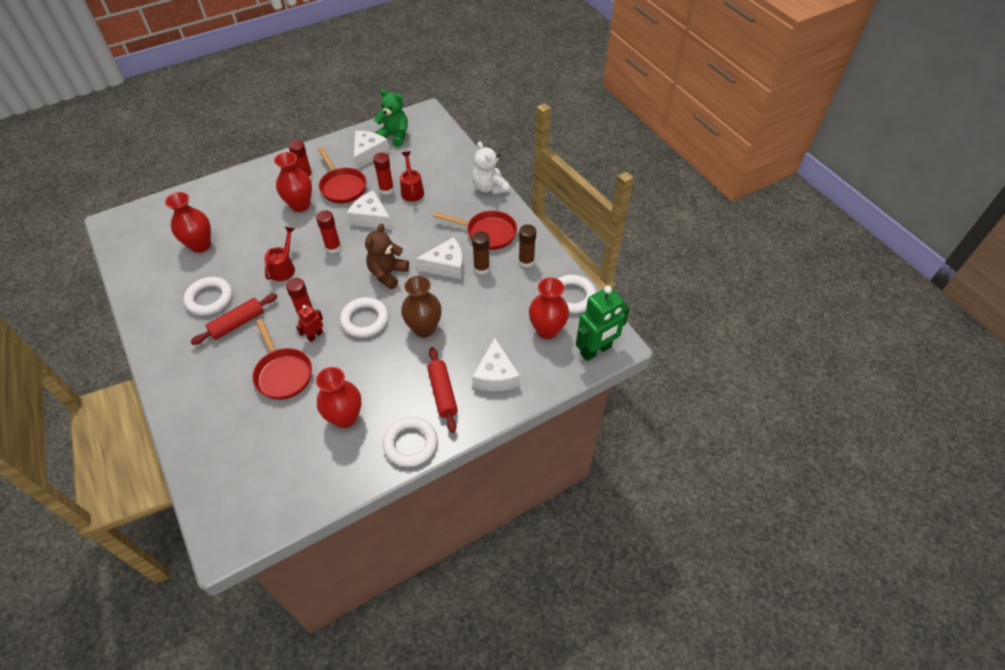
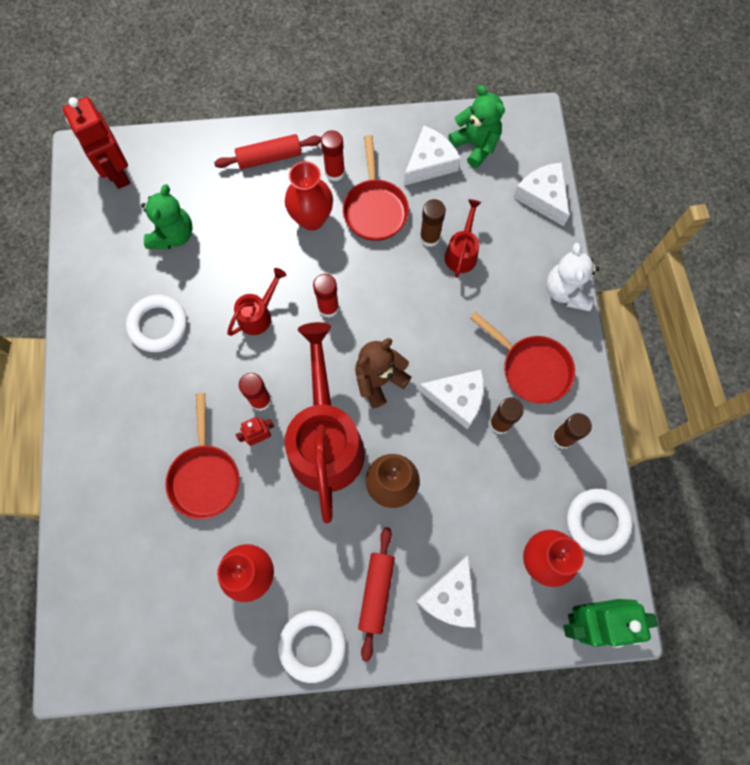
camera: 25 degrees right, 20 degrees up
red vase [165,192,211,253] -> green teddy bear [141,184,193,249]
red rolling pin [190,293,278,345] -> red rolling pin moved to [214,134,321,169]
white ring [340,297,389,338] -> red watering can [285,322,365,524]
white cheese [347,190,392,230] -> white cheese moved to [513,163,569,226]
red glue stick [373,152,394,195] -> brown glue stick [420,199,446,247]
none -> red robot [63,97,130,189]

